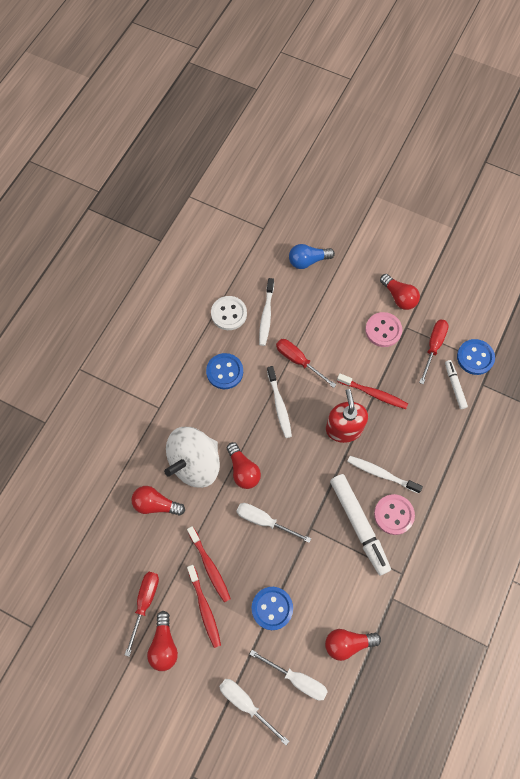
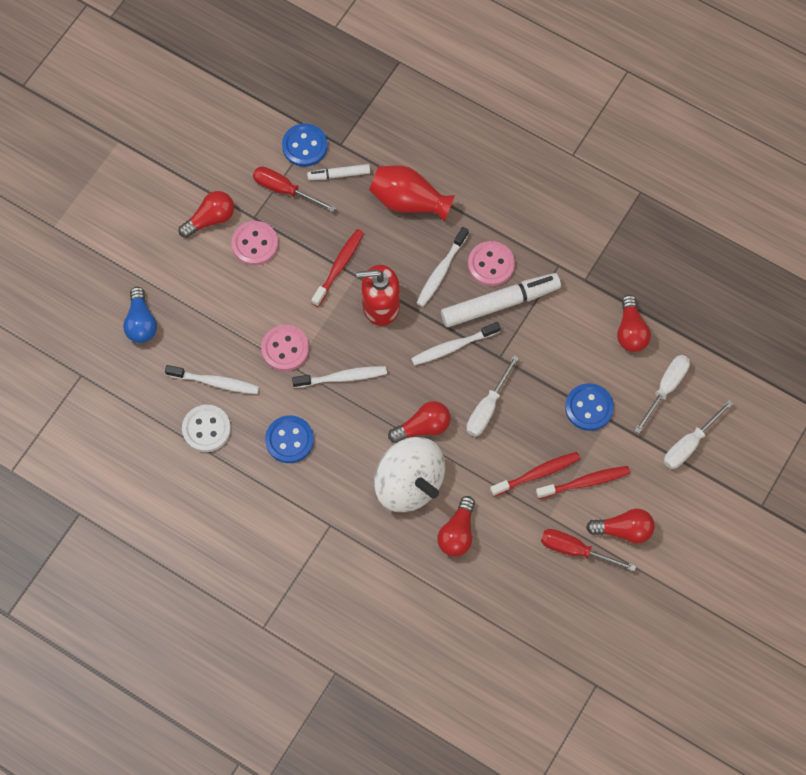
camera: 85 degrees left, 0 degrees up
red screwdriver [276,339,336,388] -> pink button [261,325,309,371]
none -> red vase [369,165,455,222]
none -> white toothbrush [411,322,500,366]

